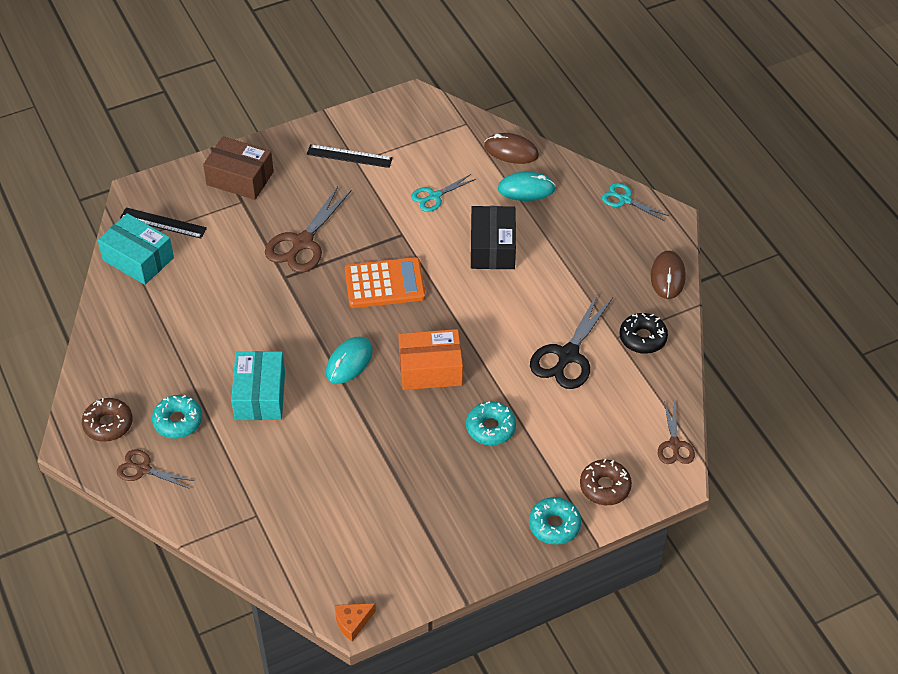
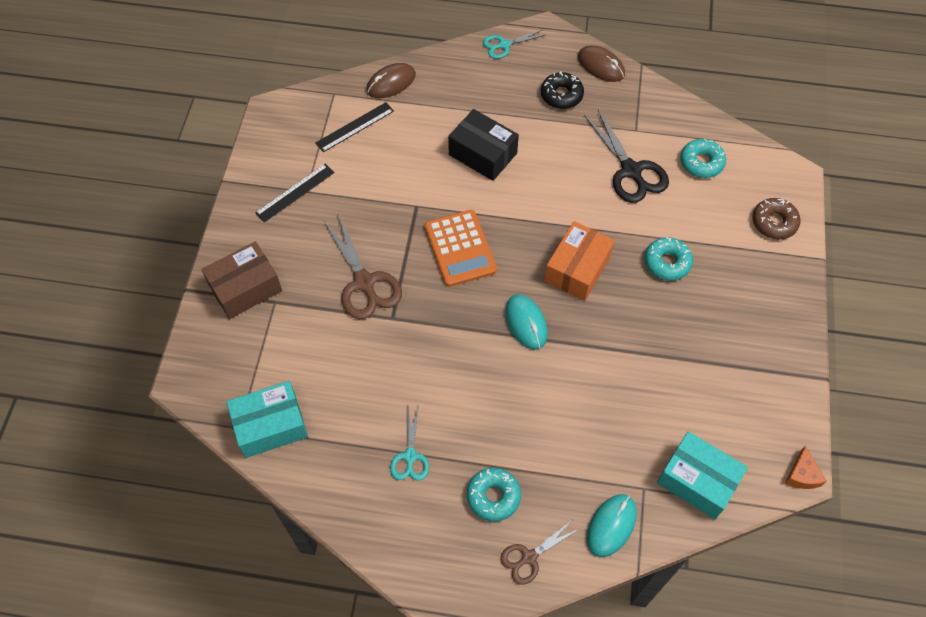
camera: 55 degrees left, 10 degrees up
brown donut [82,398,133,442] -> none
black ruler [120,208,207,238] -> black ruler moved to [316,102,394,152]
turquoise box [231,351,285,420] -> turquoise box moved to [657,431,748,519]
orange calculator [345,257,425,308] -> orange calculator turned 135 degrees clockwise [425,210,497,287]
turquoise scissors [411,174,476,212] -> turquoise scissors moved to [390,407,429,481]
turquoise mouse [498,171,556,201] -> turquoise mouse moved to [587,494,637,557]
turquoise donut [529,497,581,545] -> turquoise donut moved to [680,139,726,178]
black donut [620,313,668,354] -> black donut moved to [541,71,584,109]
brown scissors [658,401,695,464] -> none

